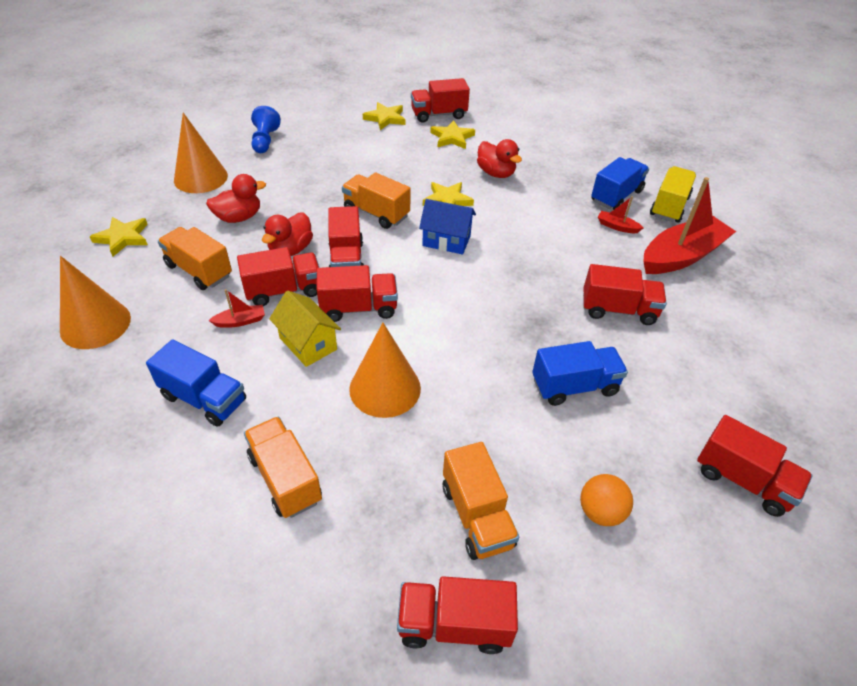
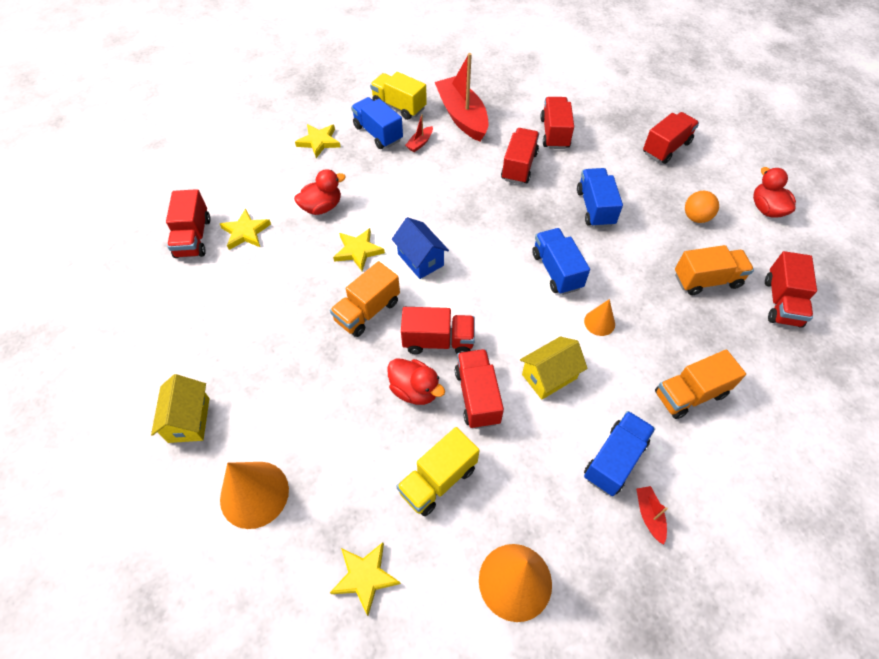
camera: 80 degrees left, 10 degrees up
orange truck [158,227,232,290] -> yellow truck [396,427,479,516]
red duck [206,174,266,223] -> red duck moved to [753,167,796,217]
red boat [208,289,265,328] -> red boat moved to [636,486,668,545]
blue pawn [251,106,281,153] -> yellow house [151,374,209,443]
red truck [317,265,398,322] -> red truck moved to [540,97,574,149]
orange cone [349,323,421,418] -> orange cone [584,299,615,336], size x0.53
yellow star [363,102,405,130] -> yellow star moved to [295,124,340,158]
blue house [419,199,476,254] -> blue house turned 60 degrees counterclockwise [392,217,449,279]
none -> blue truck [532,228,590,295]

